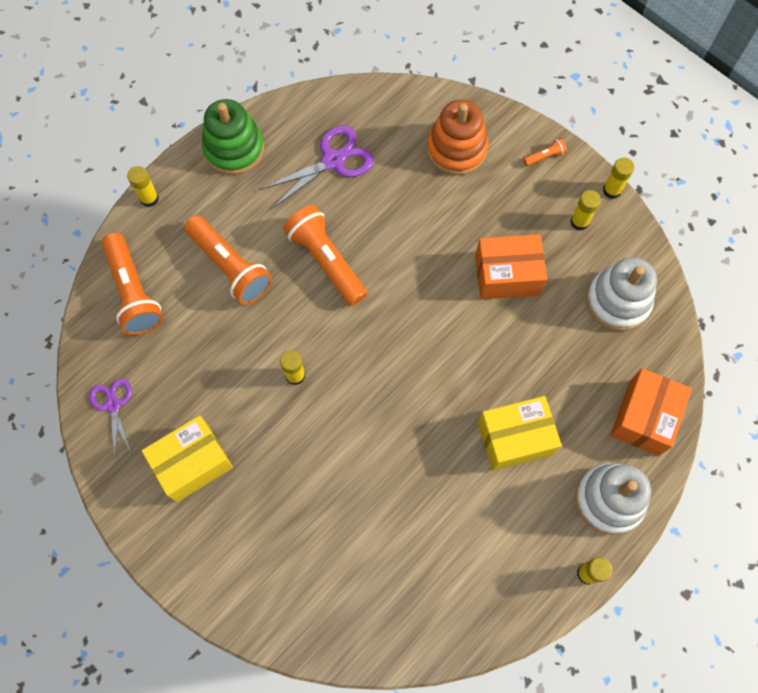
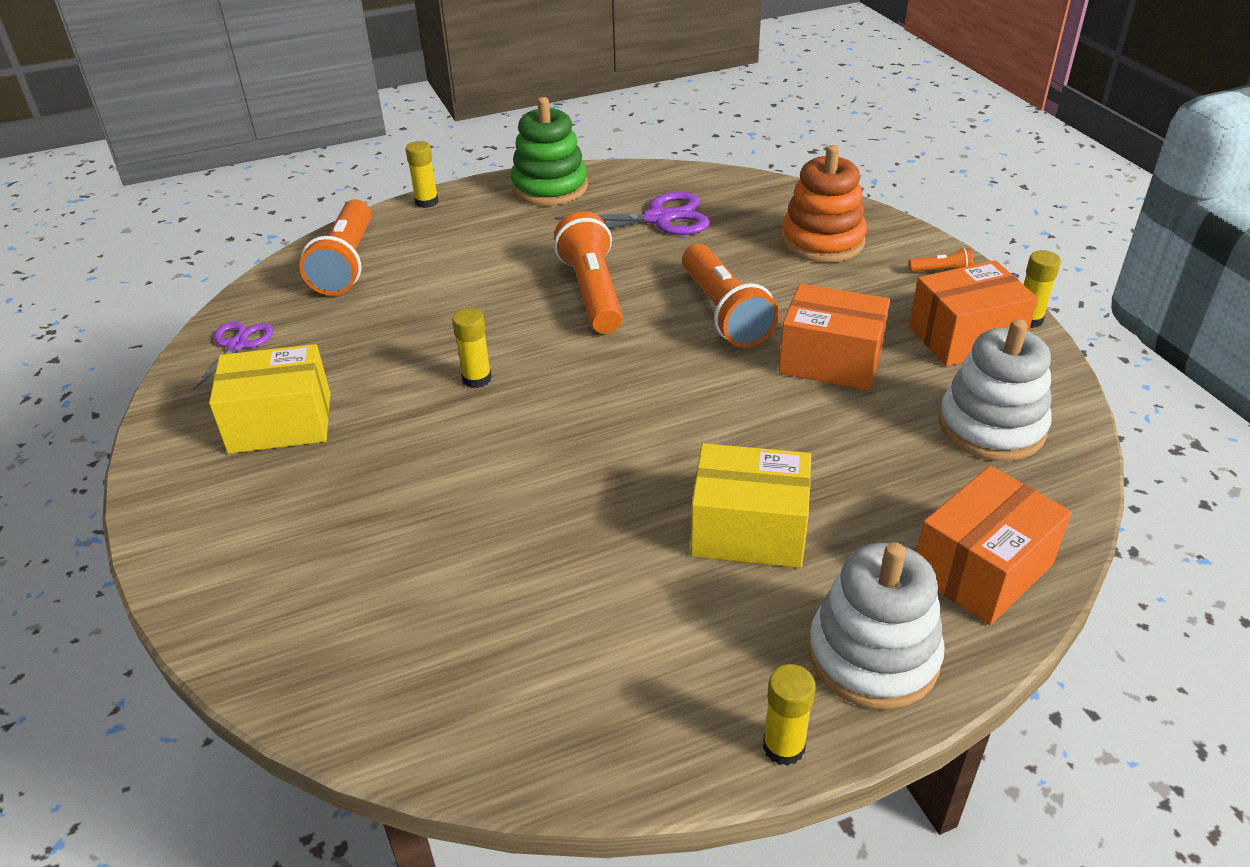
camera: 25 degrees right, 30 degrees down
orange flashlight [184,215,272,305] -> orange flashlight moved to [682,244,779,348]
yellow glue stick [570,190,601,231] -> orange box [909,260,1038,366]

